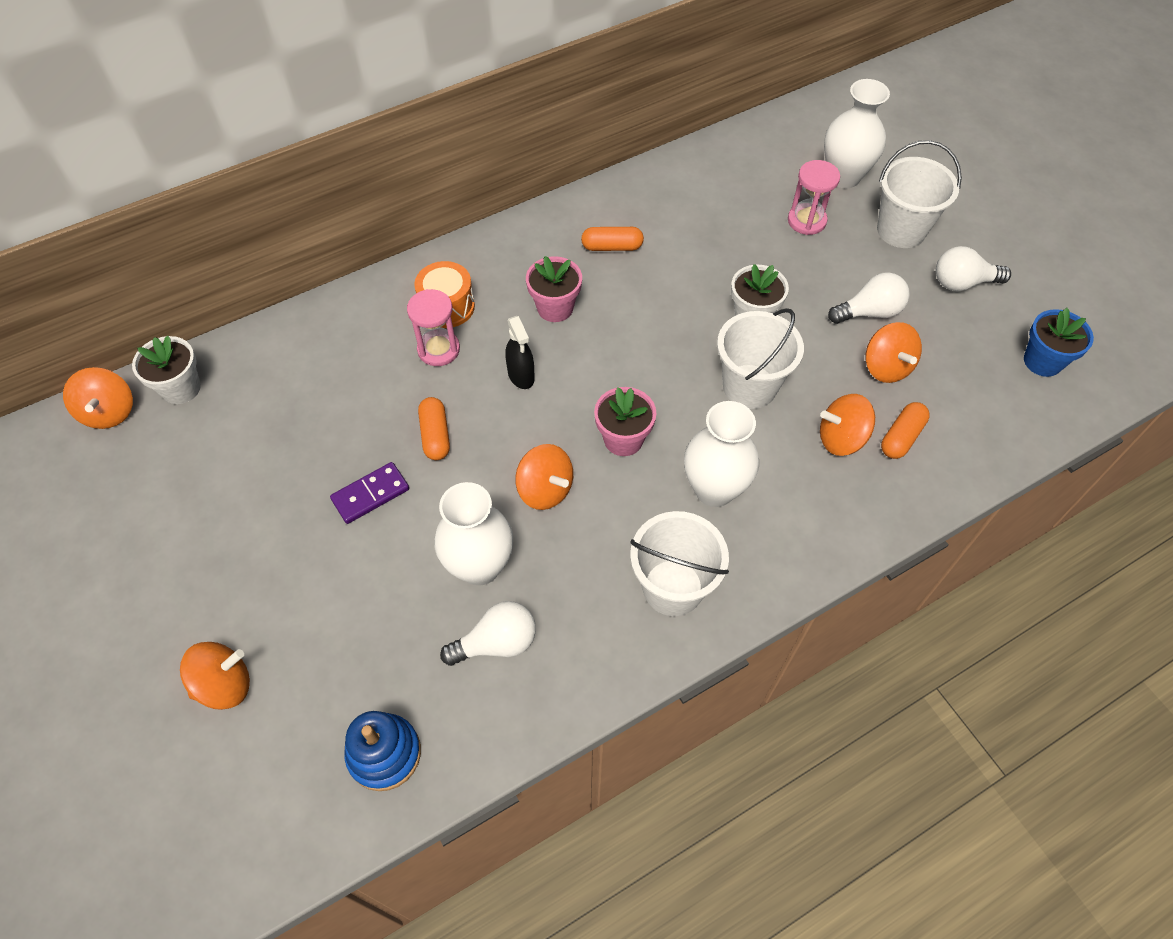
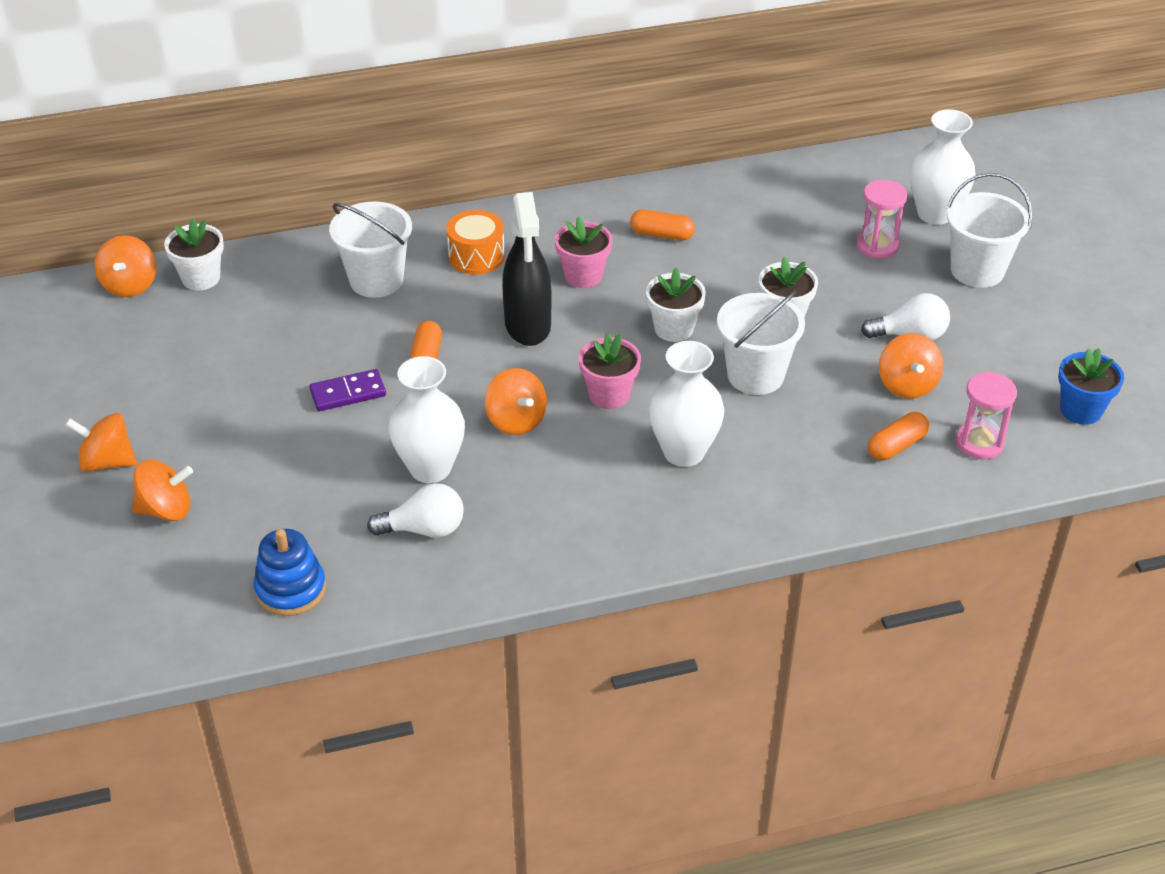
camera: 15 degrees right, 15 degrees down
pink hourglass [407,289,460,366] -> pink hourglass moved to [956,372,1017,459]
black spray bottle [505,316,535,389] -> black spray bottle [502,192,552,346], size x1.80
white bucket [630,511,729,616] -> white bucket moved to [329,202,412,298]
orange spinning top [820,394,875,456] -> orange spinning top moved to [65,413,137,472]
white light bulb [936,246,1011,291] -> none
none -> white flower pot [646,268,706,342]

